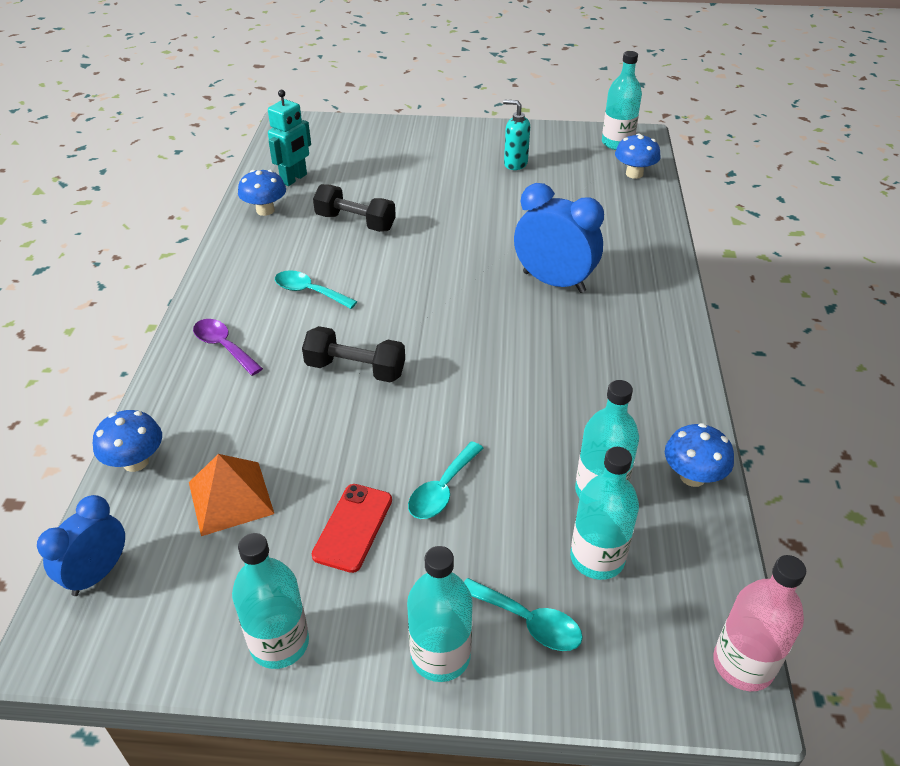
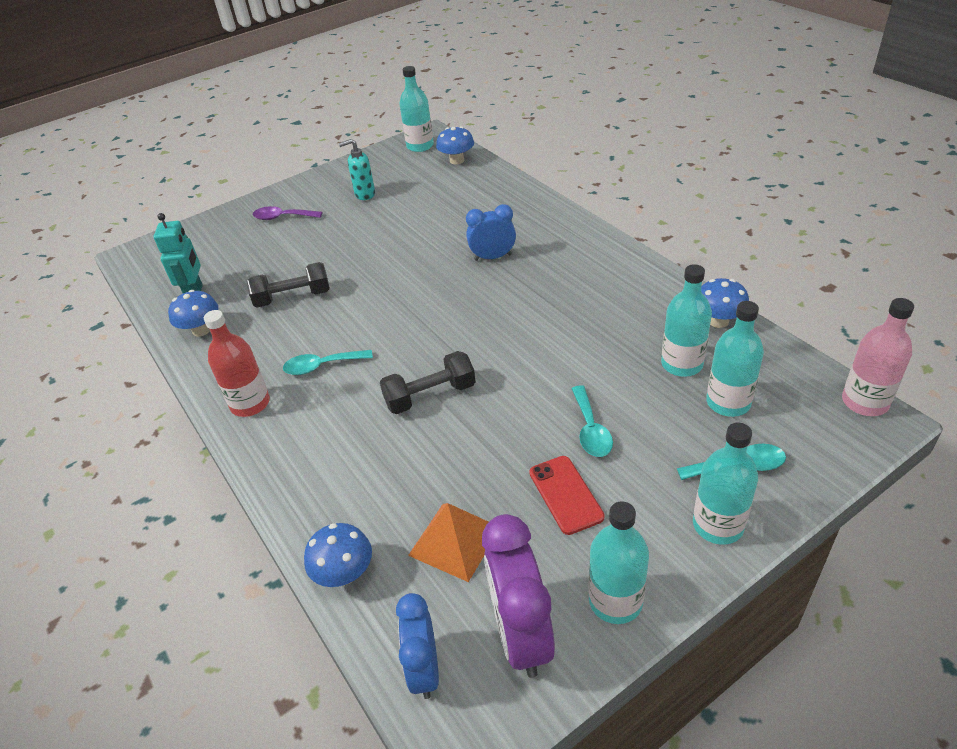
camera: 35 degrees left, 0 degrees up
purple spoon [193,319,263,376] -> purple spoon moved to [253,206,322,220]
blue clock [514,183,604,293] -> blue clock [466,204,516,261], size x0.65
none -> red bottle [204,310,270,417]
none -> purple clock [482,514,555,678]

